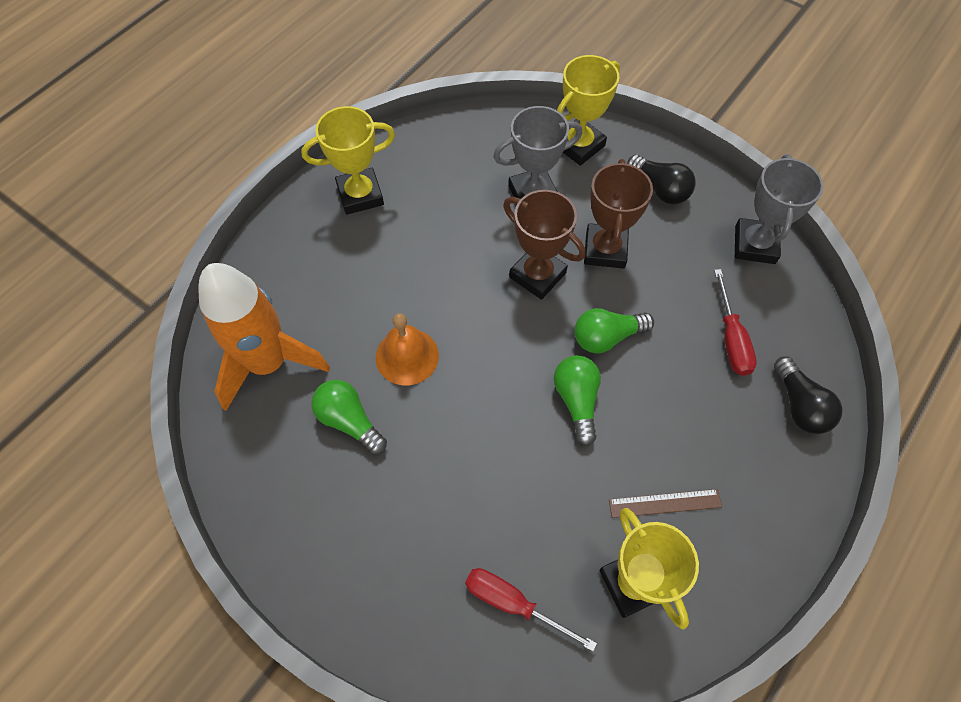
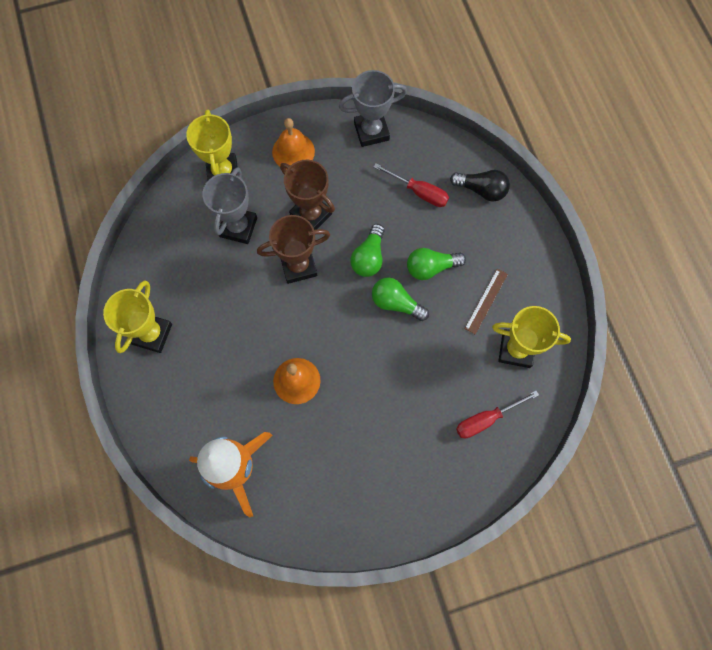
camera: 55 degrees left, 10 degrees up
green light bulb [311,380,387,455] -> green light bulb moved to [407,248,466,280]
black light bulb [627,155,696,204] -> orange bell [272,118,315,170]
grey trophy [735,154,823,264] -> grey trophy turned 60 degrees counterclockwise [339,70,407,147]

